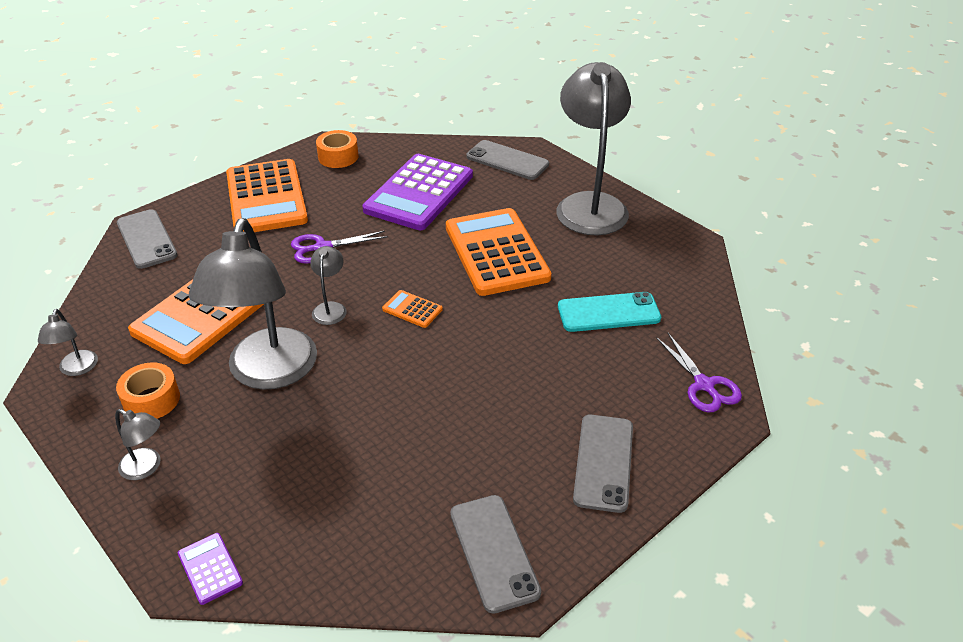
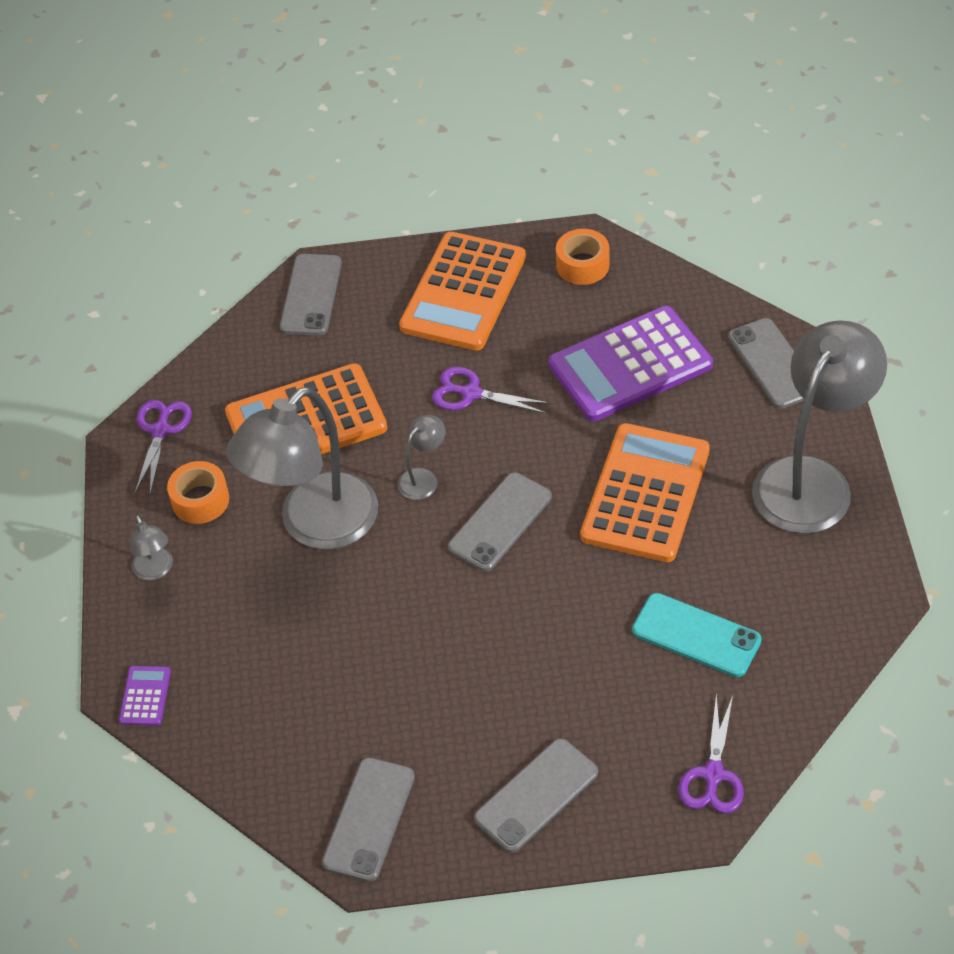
camera: 40 degrees right, 10 degrees up
grey lamp [38,309,98,376] -> purple scissors [135,400,192,494]
orange calculator [382,290,443,328] -> grey phone [448,472,552,571]

